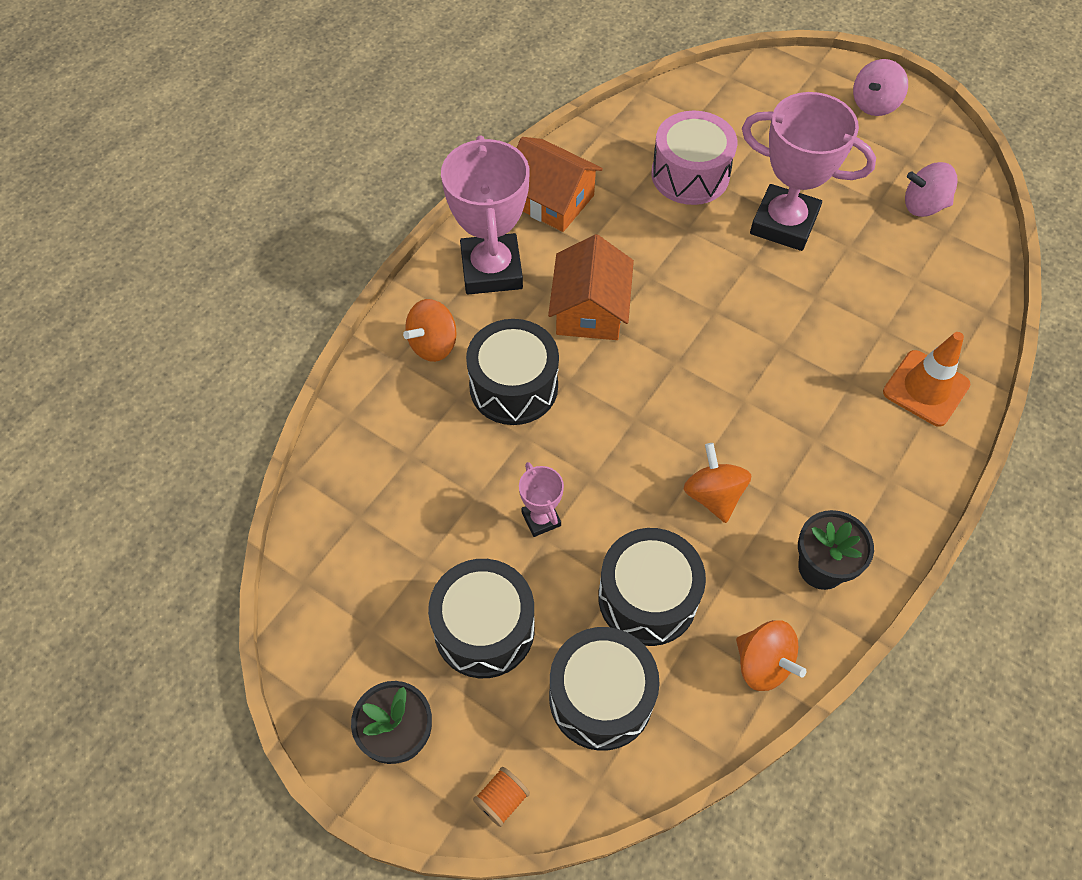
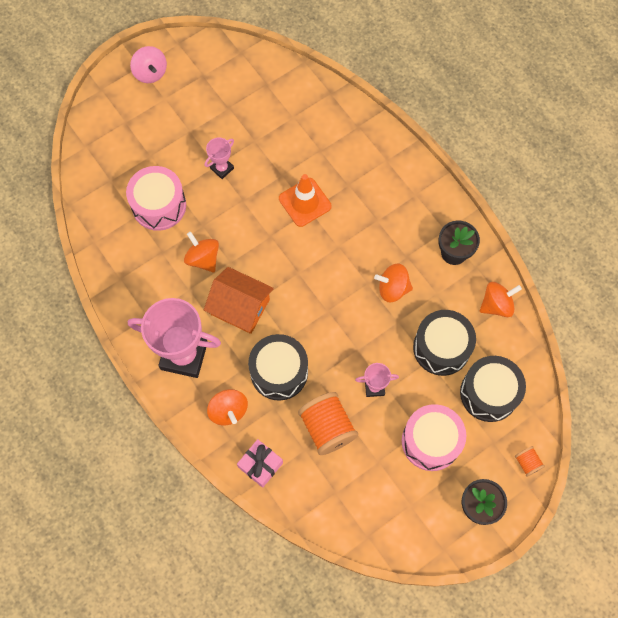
camera: 70 degrees left, 10 degrees up
black drum [428,559,535,678] -> pink drum [402,404,466,471]
orange house [517,137,603,232] -> none
pink trophy [742,92,876,251] -> pink trophy [205,137,234,179], size x0.47
orange traffic cone [883,332,971,427] -> orange traffic cone moved to [279,174,332,227]
pink spinning top [905,162,958,217] -> none
none -> orange spinning top [184,232,219,273]
none -> pink gift [237,439,283,488]
none -> orange spool [298,392,358,455]

